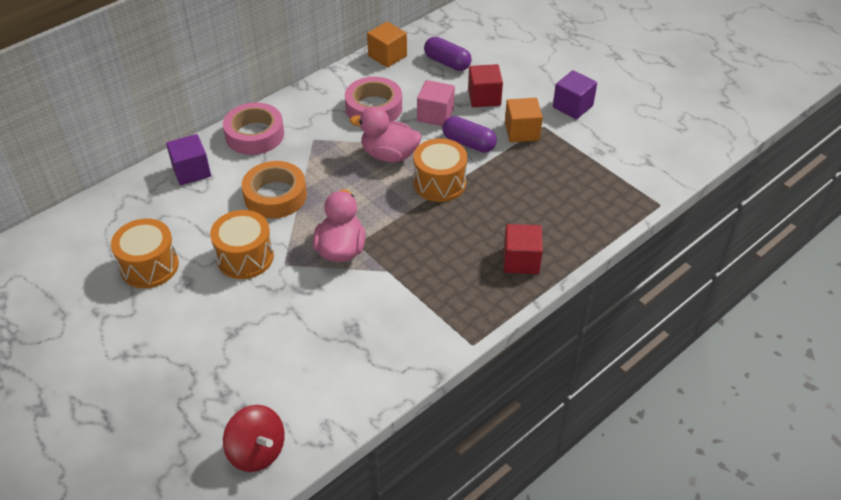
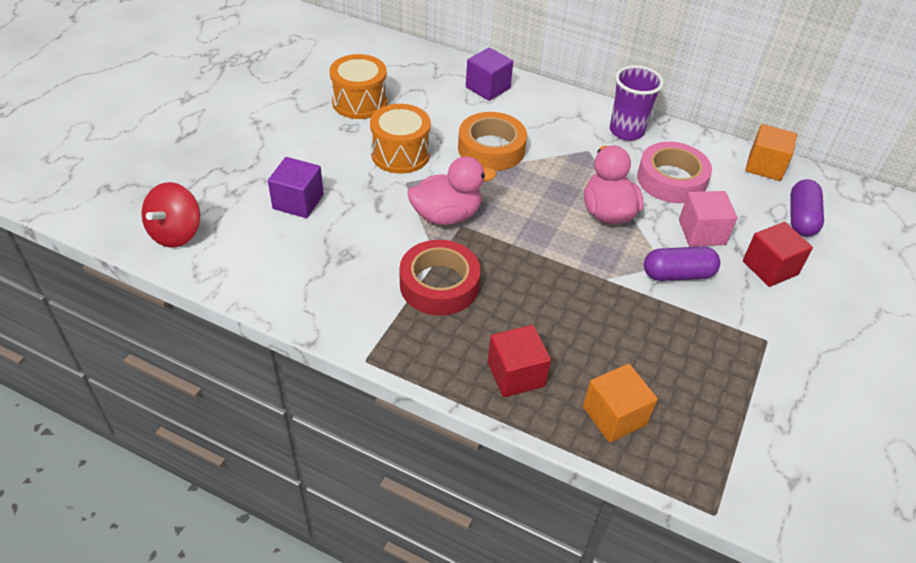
camera: 65 degrees right, 0 degrees up
pink tape [223,102,284,155] -> none
orange drum [413,138,468,202] -> none
purple capsule [442,116,497,153] -> purple capsule turned 75 degrees clockwise [644,246,720,281]
orange cube [505,98,543,142] -> orange cube moved to [583,364,658,442]
purple cube [553,70,597,119] -> purple cube moved to [268,157,324,218]
none -> red tape [399,240,481,316]
none -> purple cup [610,65,664,141]

